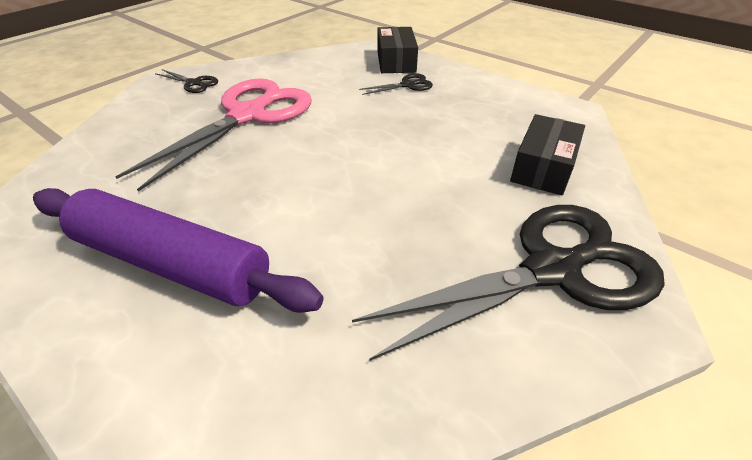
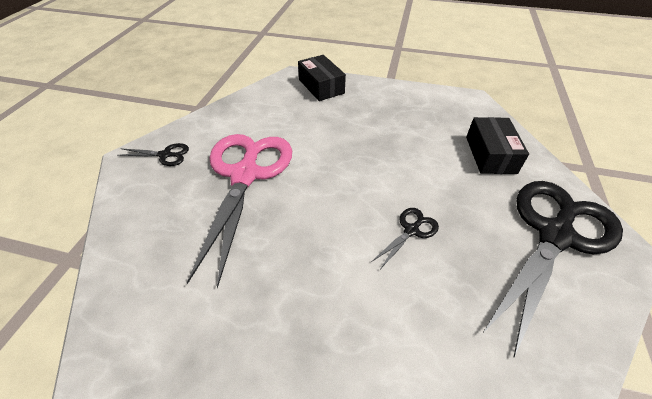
camera: 25 degrees left, 5 degrees up
purple rolling pin [33,188,324,313] -> none
black scissors [359,73,433,95] -> black scissors moved to [371,208,439,268]

